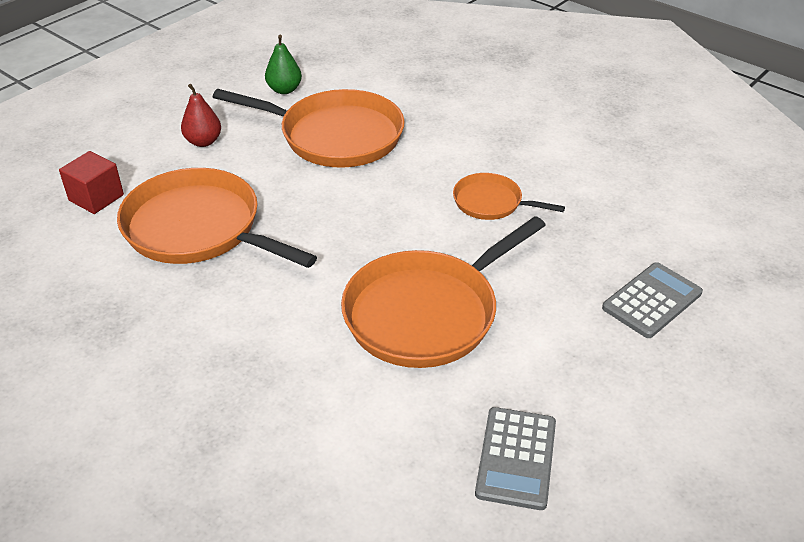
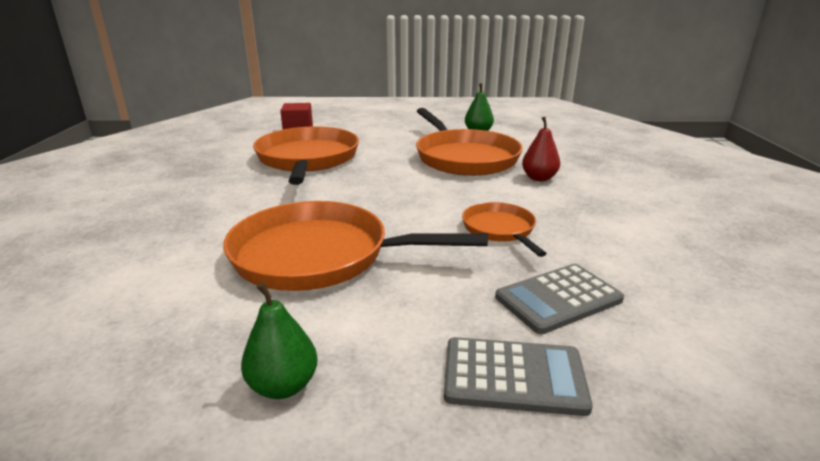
camera: 50 degrees right, 15 degrees down
red pear [181,84,221,147] -> red pear moved to [522,117,560,181]
grey calculator [475,407,556,510] -> grey calculator moved to [495,264,624,334]
none -> green pear [241,282,318,399]

